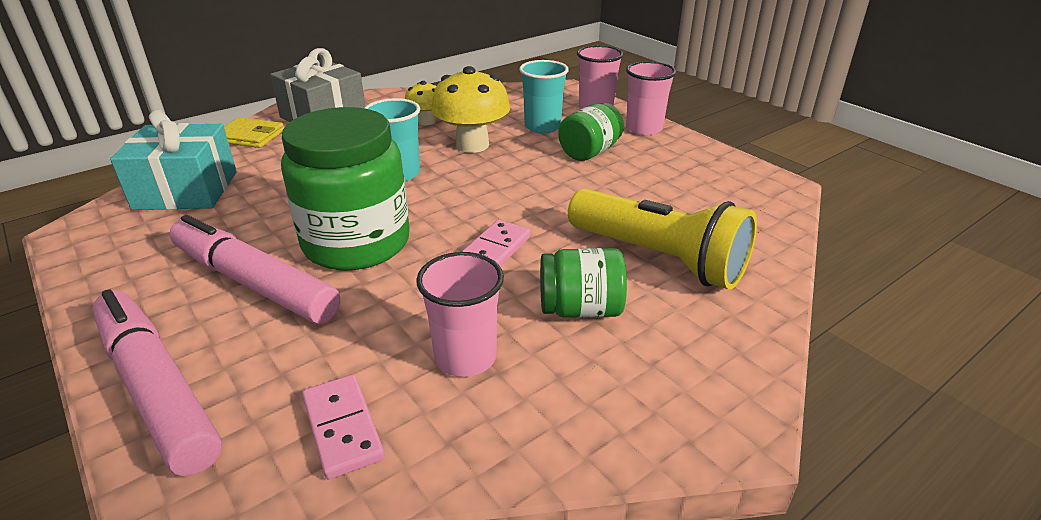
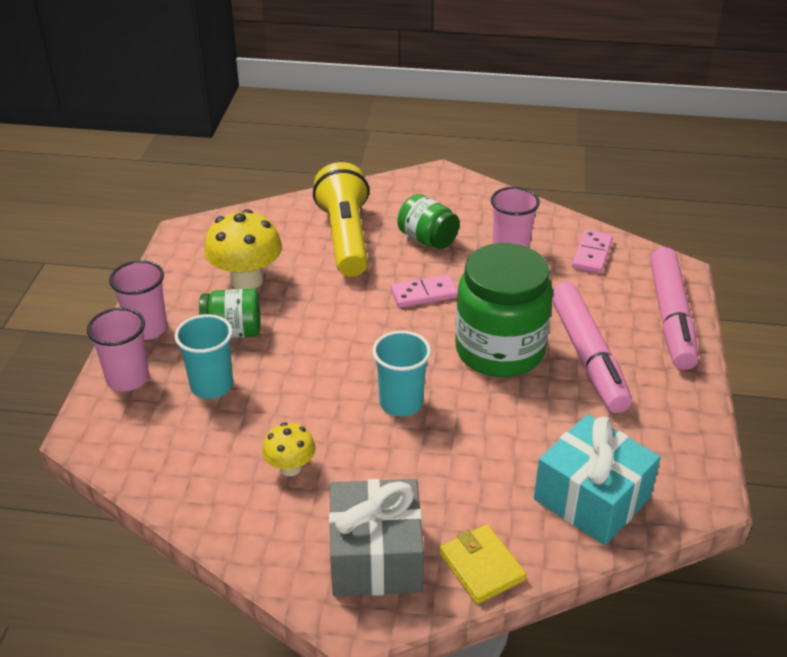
camera: 135 degrees left, 5 degrees up
yellow mushroom [431,66,510,153] -> yellow mushroom moved to [204,209,282,289]

